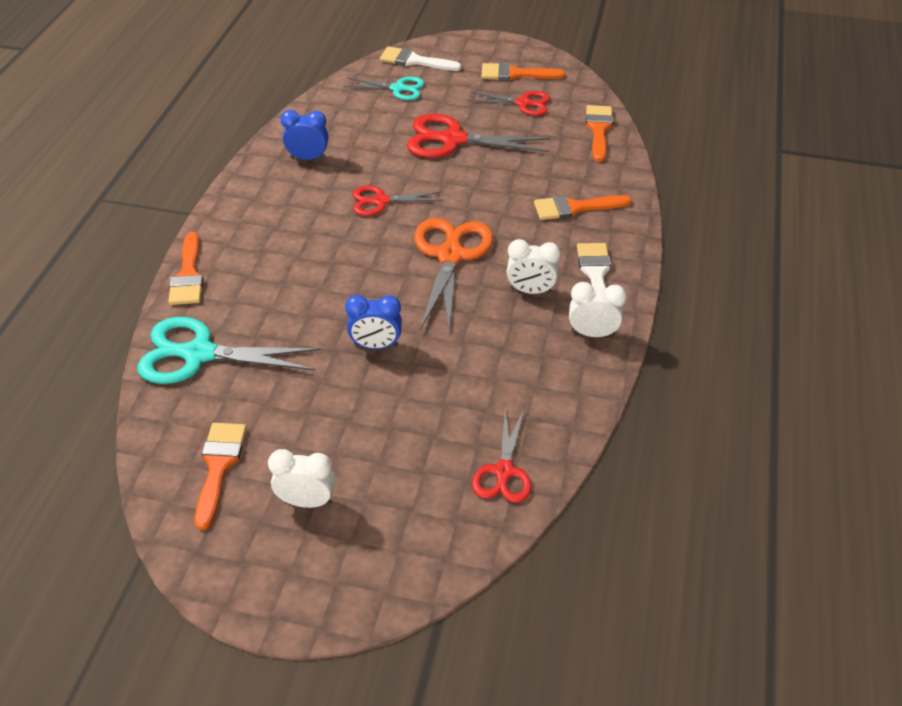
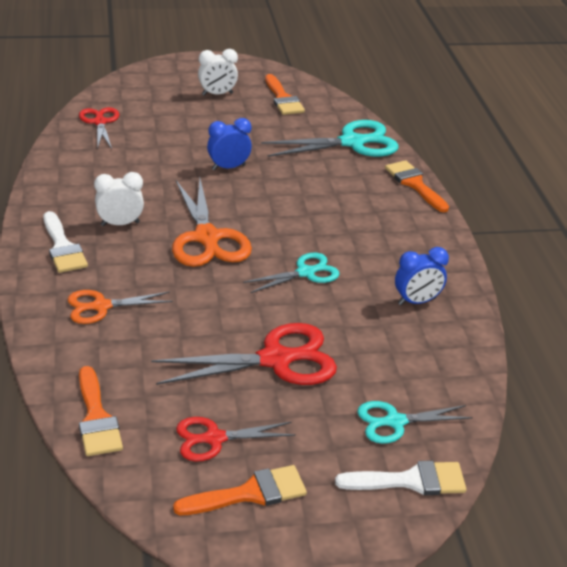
camera: 155 degrees right, 10 degrees down
red scissors [353,186,444,216] -> turquoise scissors [243,253,340,293]
orange brush [534,195,632,220] -> orange scissors [68,290,173,324]
white clock [569,282,627,337] -> none

